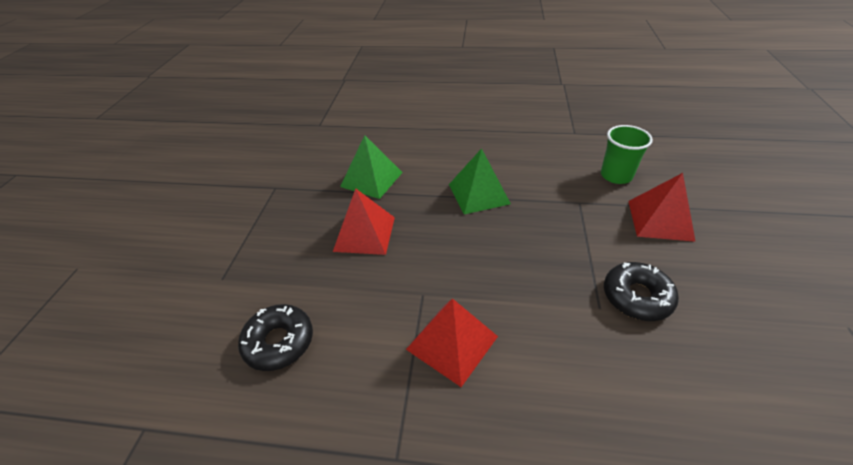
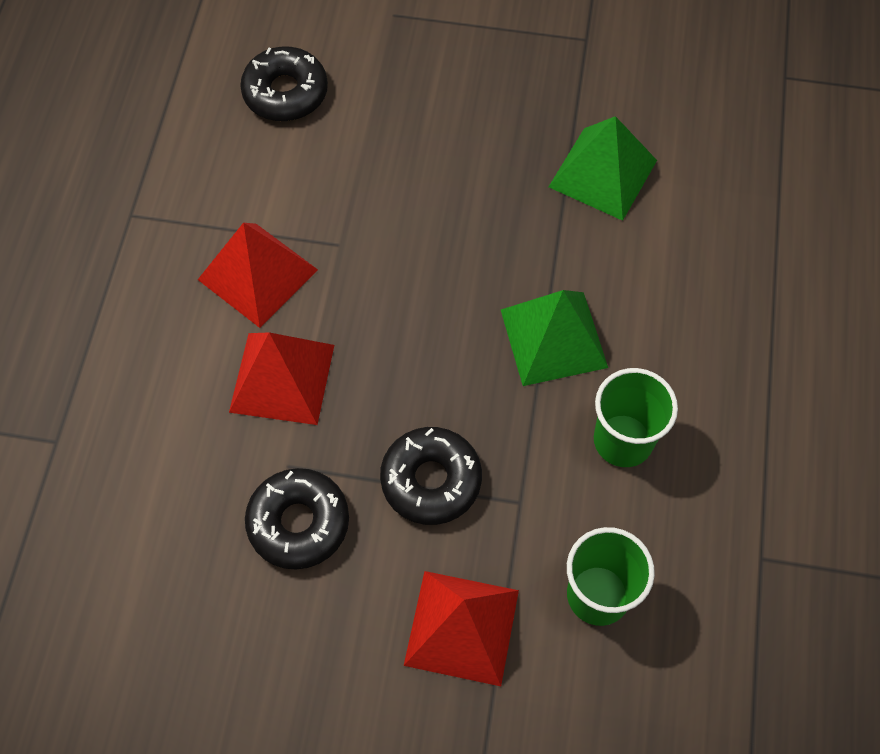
camera: 90 degrees right, 20 degrees up
red pyramid [333,188,395,255] -> red pyramid moved to [229,332,334,425]
none -> black donut [380,427,482,525]
none -> green cup [594,368,678,467]

